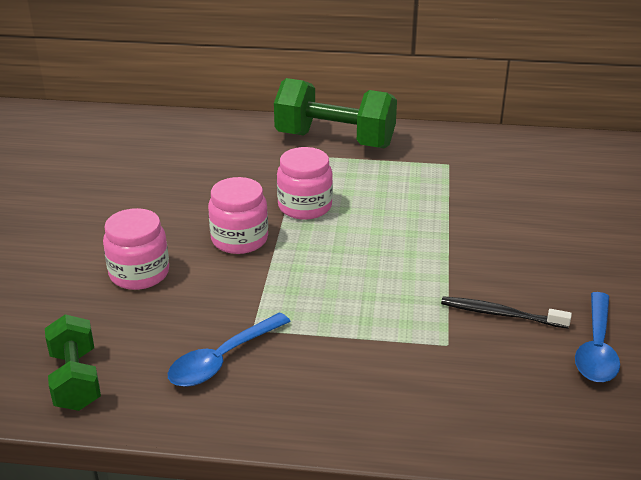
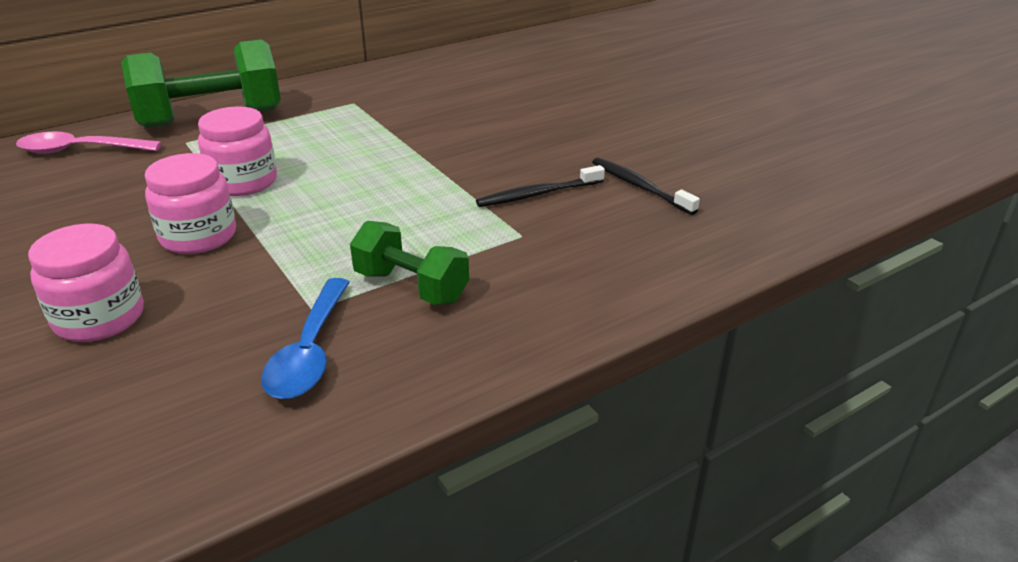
camera: 40 degrees left, 0 degrees up
green dumbbell [45,314,101,411] -> green dumbbell moved to [350,221,469,305]
blue spoon [575,292,620,382] -> black toothbrush [592,158,700,215]
none -> pink spoon [16,132,162,154]

